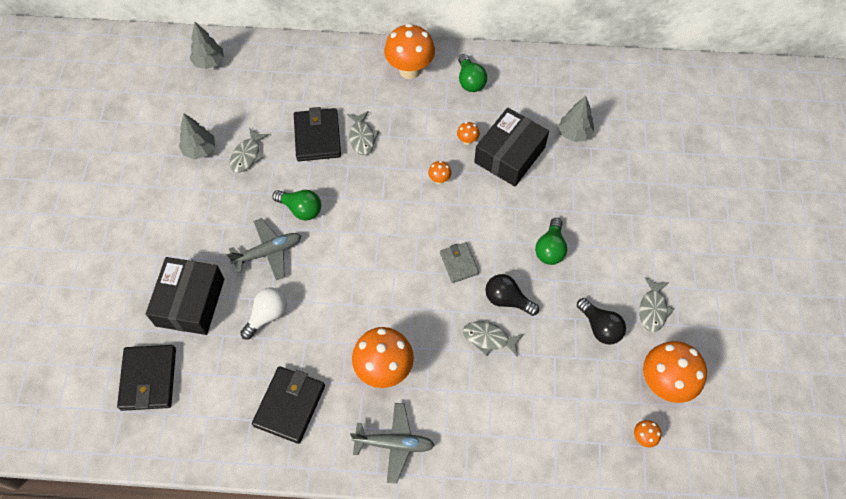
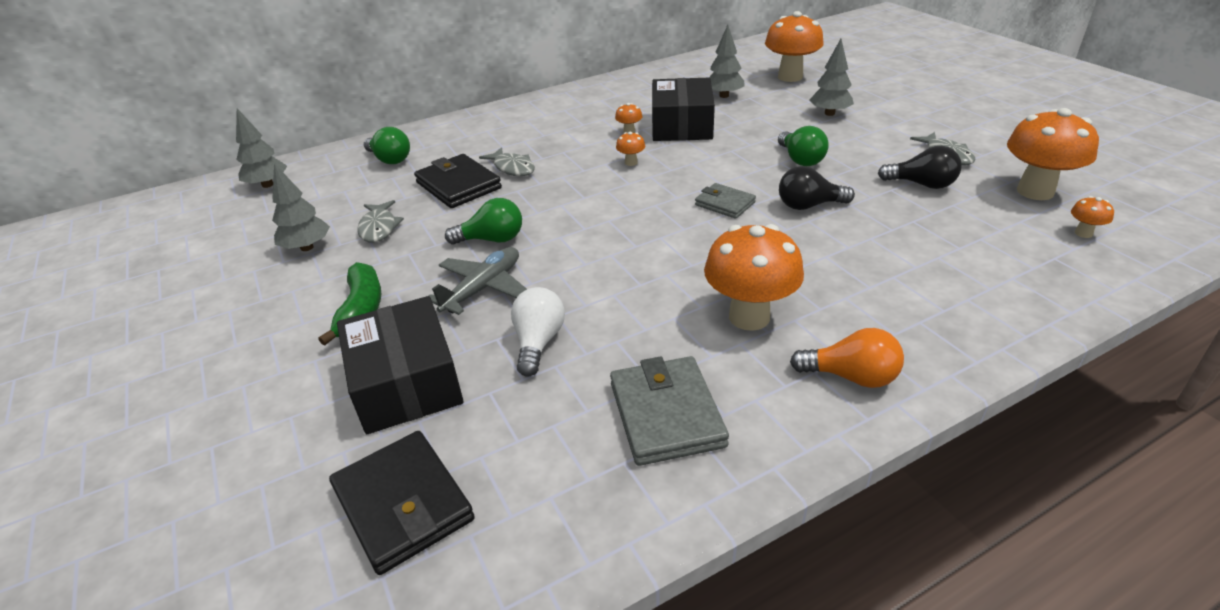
camera: 30 degrees left, 25 degrees down
black wallet [252,366,325,444] -> grey wallet [610,356,729,466]
grey plane [350,403,435,484] -> orange light bulb [790,328,904,388]
orange mushroom [384,23,435,79] -> orange mushroom moved to [765,11,824,82]
green light bulb [458,54,487,92] -> green light bulb moved to [364,127,410,164]
grey fish [463,321,523,357] -> none
none -> green banana [318,262,381,346]
none -> grey tree [810,39,854,116]

